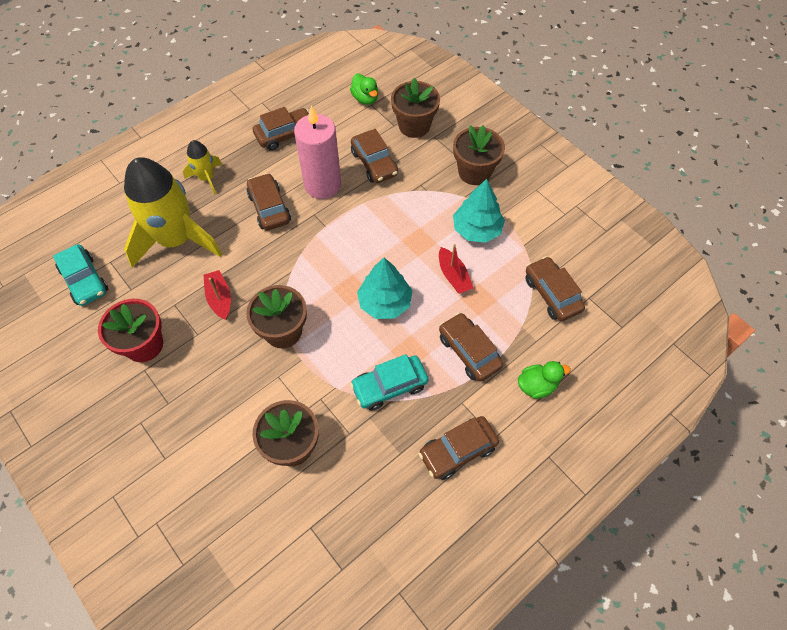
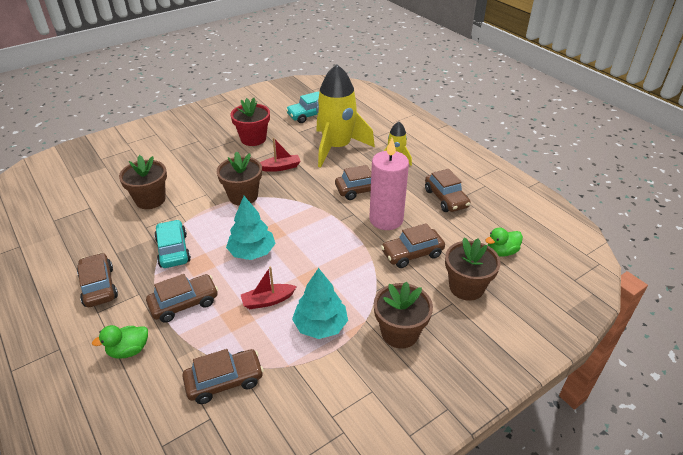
camera: 95 degrees right, 20 degrees down
green duck [518,361,571,399] -> green duck turned 75 degrees clockwise [92,325,148,359]

